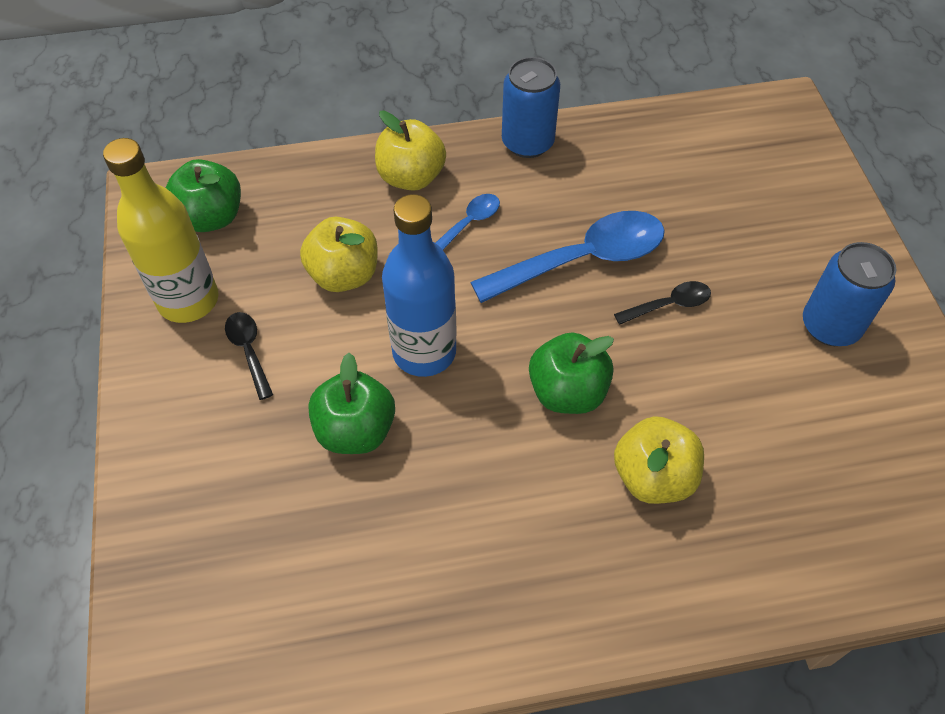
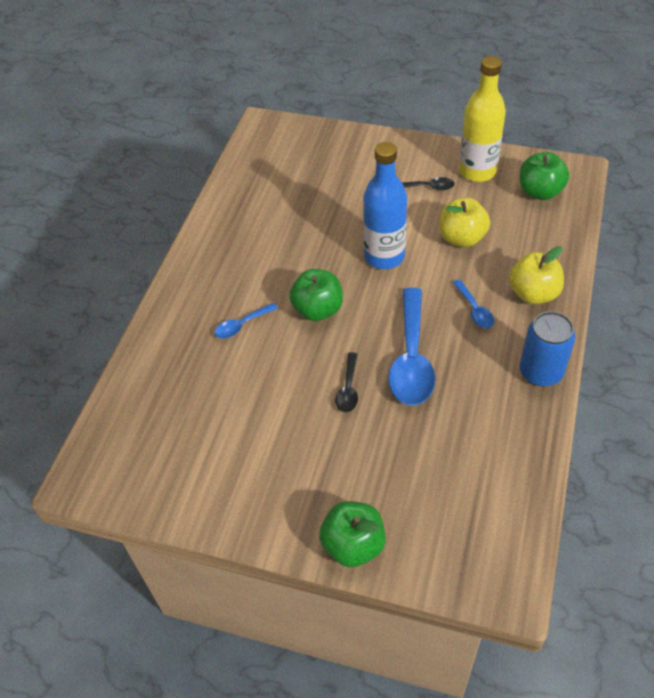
camera: 120 degrees right, 5 degrees down
green apple [308,353,395,454] -> green apple moved to [319,501,386,567]
yellow apple [614,416,704,504] -> blue spoon [215,303,278,339]
blue can [803,242,896,346] -> none

